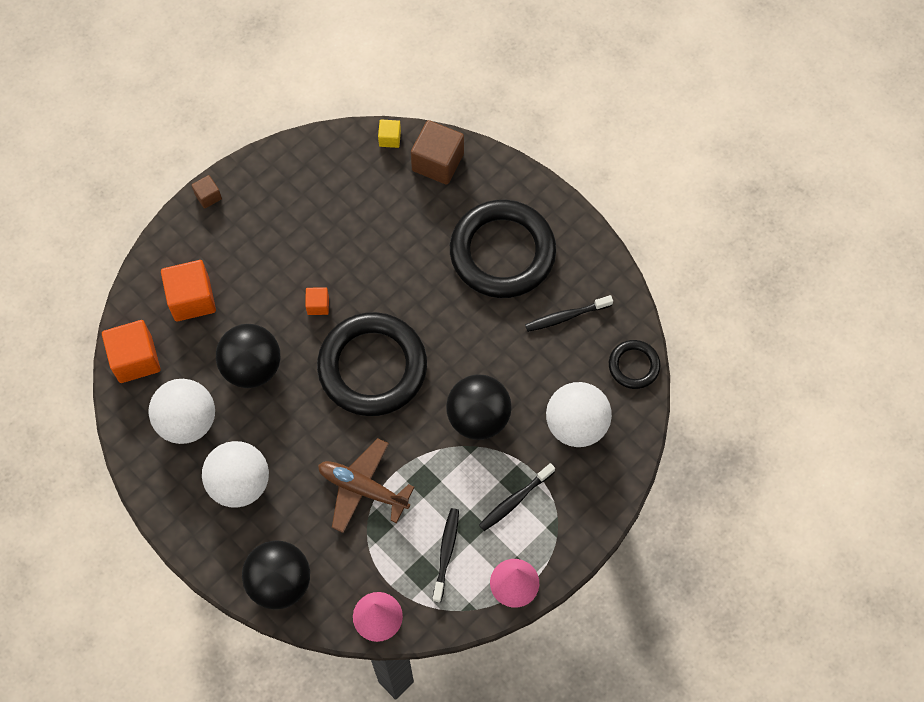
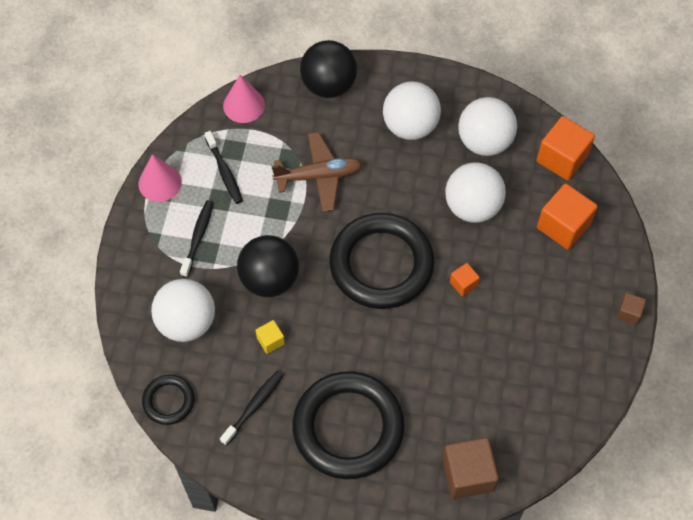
camera: 145 degrees right, 5 degrees down
black ball [216,324,280,388] -> white ball [445,162,506,223]
yellow cube [378,119,401,148] -> yellow cube moved to [255,320,285,354]

